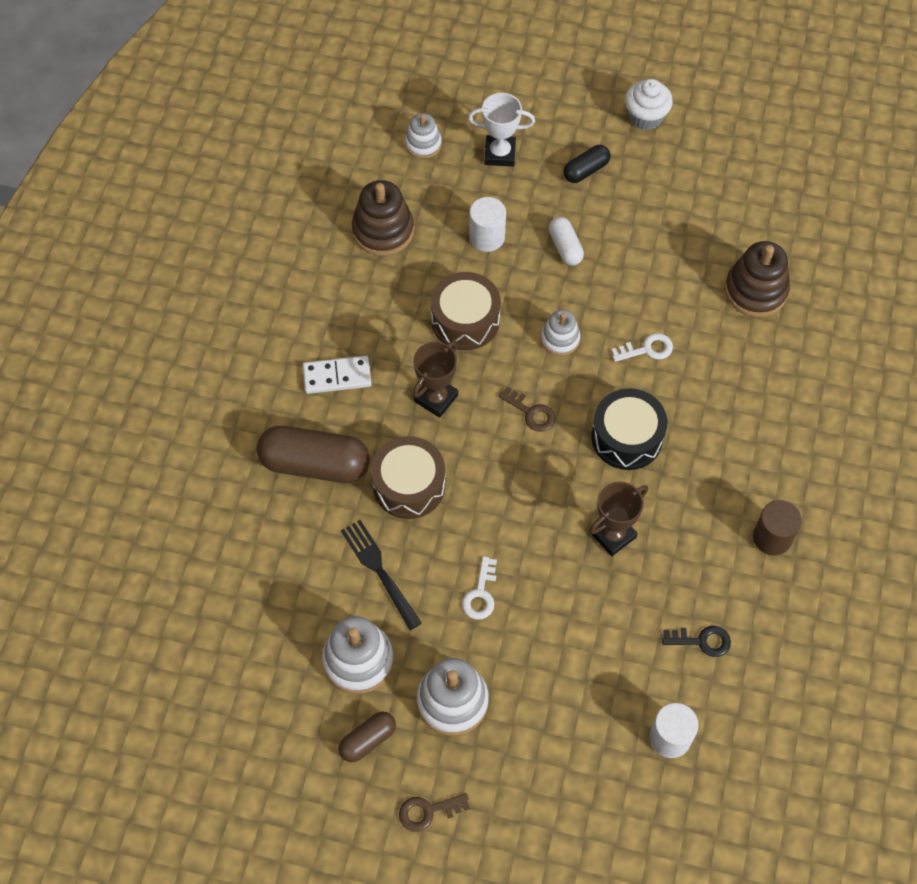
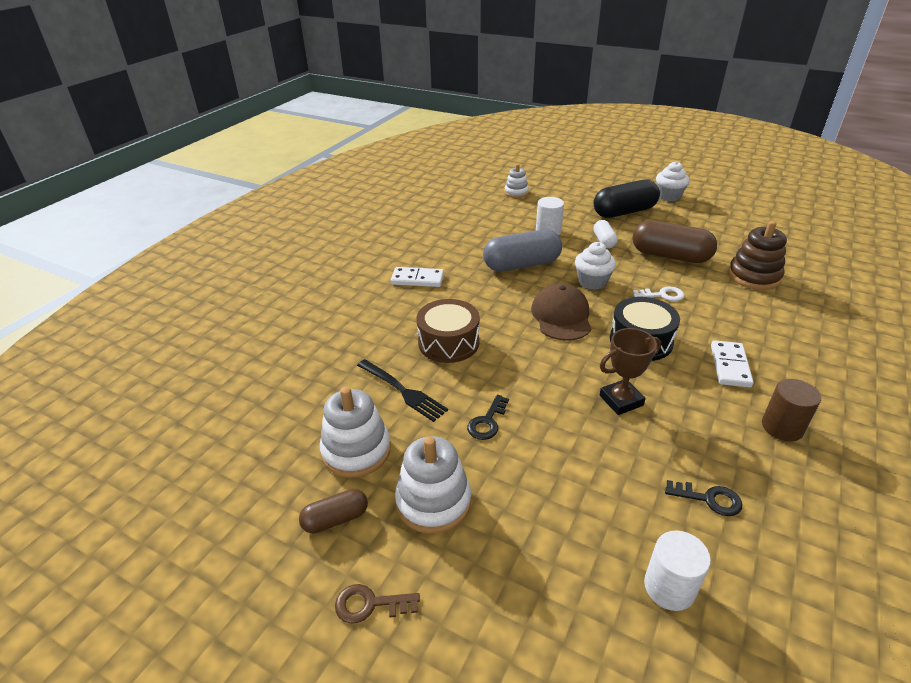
camera: 15 degrees right, 25 degrees down
brown capsule [257,426,370,483] -> brown capsule moved to [632,220,717,263]
black fork [341,520,422,630] -> black fork turned 150 degrees clockwise [357,359,448,422]
brown stacking toy [352,180,414,256] -> none
brown trophy [413,341,458,418] -> none
brown drum [431,272,501,350] -> grey capsule [483,230,562,271]
white key [462,556,497,619] -> black key [467,395,509,440]
white trophy [468,93,535,167] -> none
brown key [498,386,555,432] -> brown cap [531,283,591,341]
white stacking toy [541,310,580,356] -> white cupcake [575,242,616,290]
black capsule [563,145,611,183] -> black capsule [594,180,660,218], size x1.90
none -> white domino [711,340,754,388]

